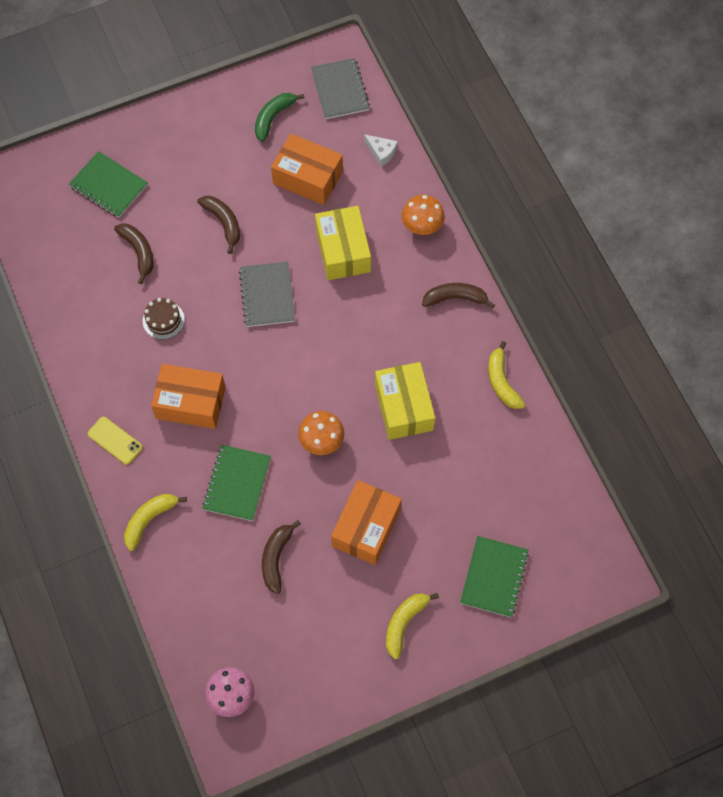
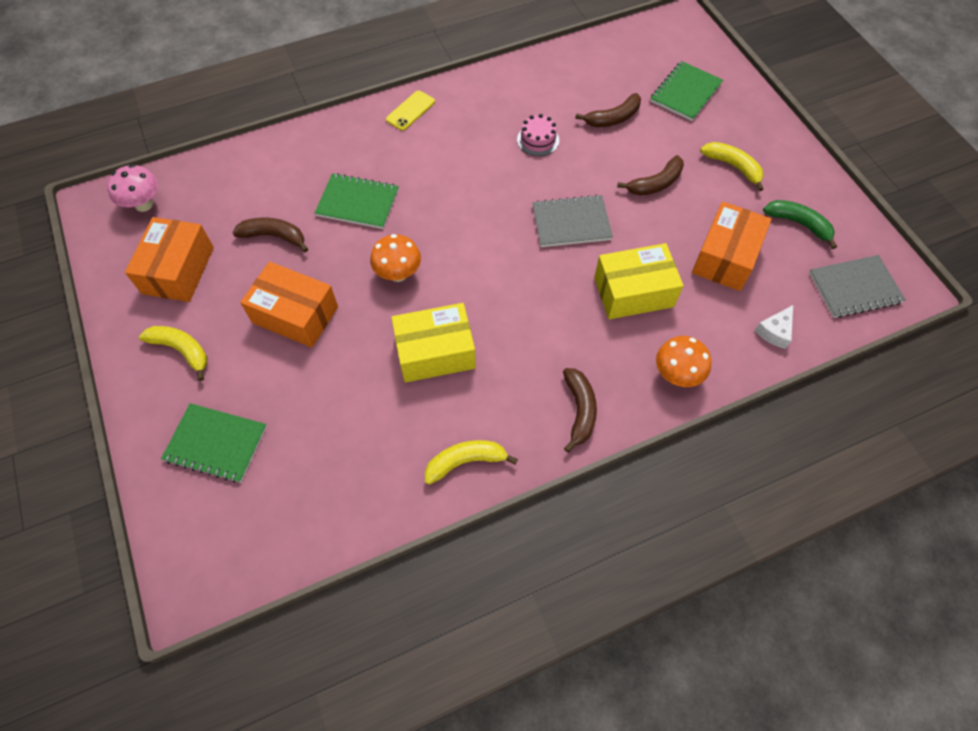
camera: 90 degrees right, 5 degrees down
yellow banana [124,494,187,551] -> yellow banana moved to [700,142,764,191]
brown cake [143,298,185,340] -> pink cake [517,114,559,156]
orange box [151,364,226,429] -> orange box moved to [125,217,214,302]

